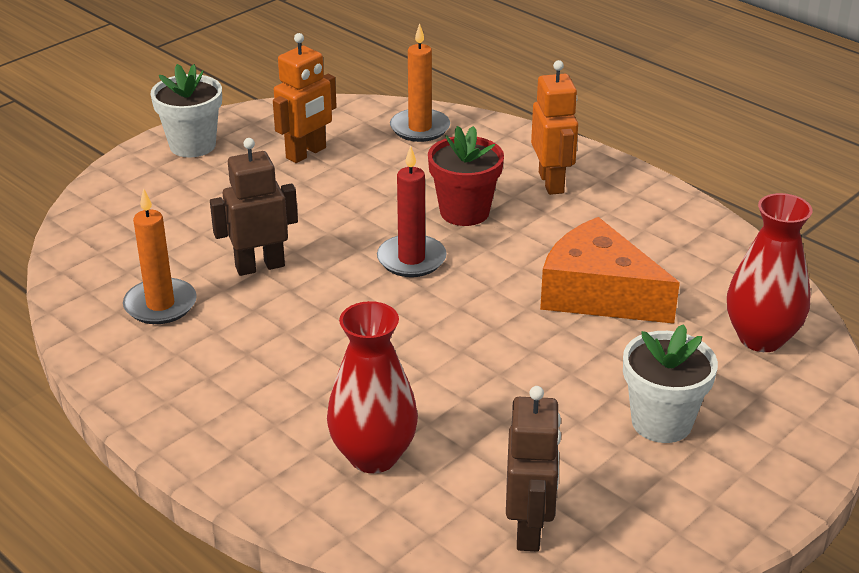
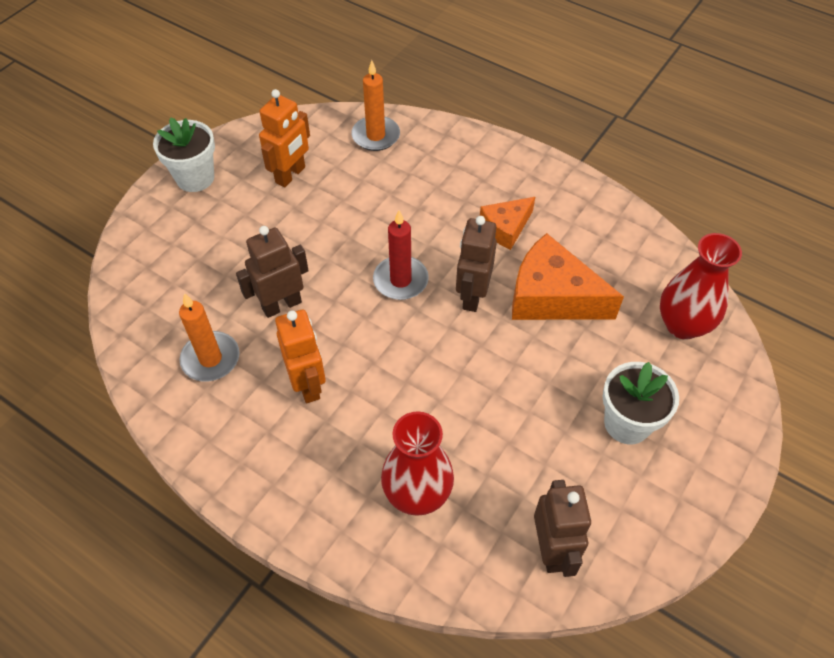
camera: 10 degrees left, 20 degrees up
red flower pot [428,126,504,226] -> none
orange robot [531,60,578,195] -> orange robot moved to [275,310,326,403]
none -> brown robot [456,216,497,312]
none -> orange cheese [480,197,535,250]

